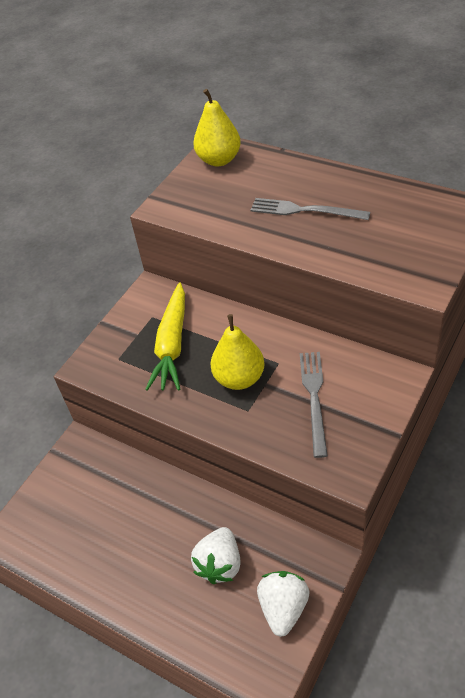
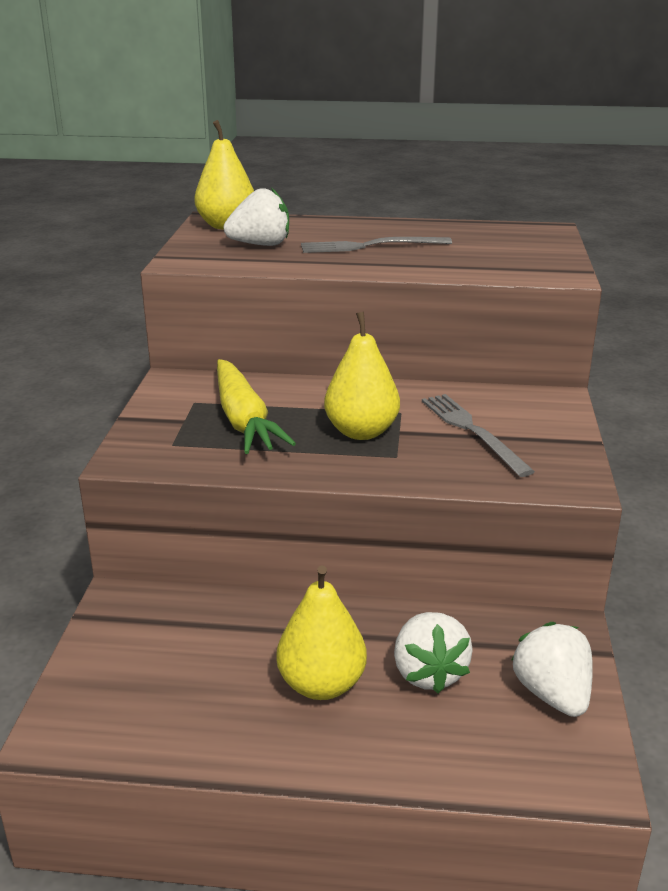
camera: 30 degrees left, 20 degrees down
none -> white strawberry [224,188,289,246]
none -> yellow pear [276,565,367,700]

